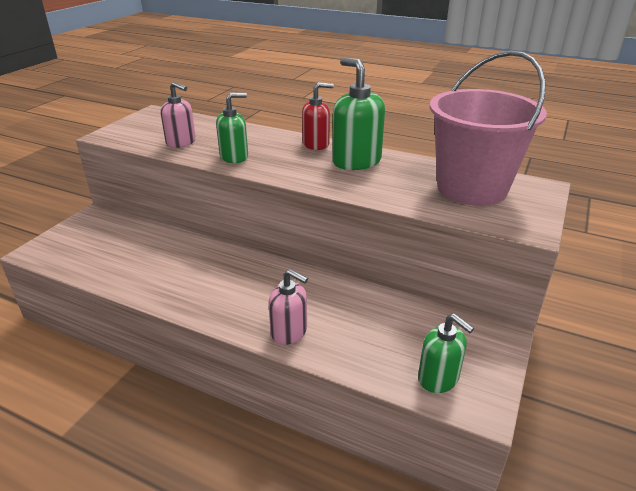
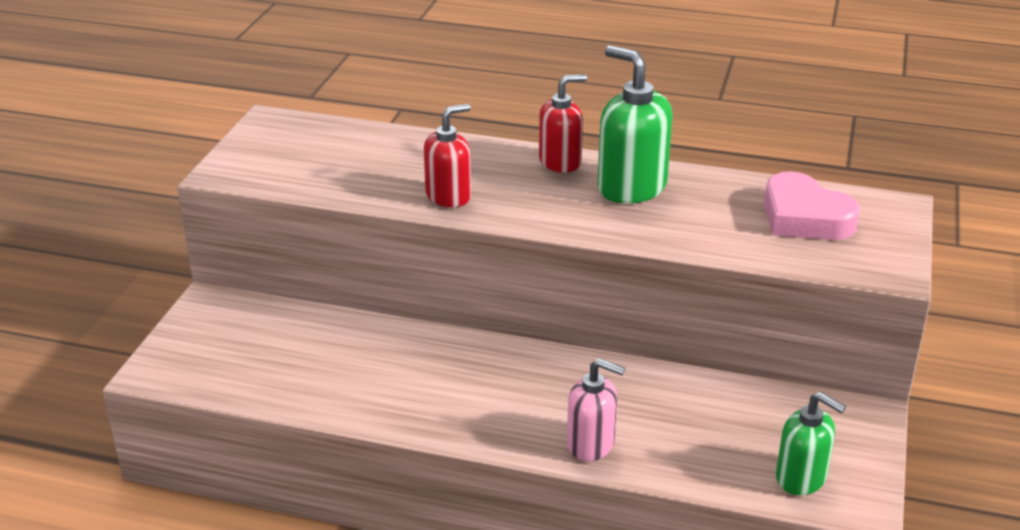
camera: 10 degrees left, 0 degrees up
pink soap dispenser [160,81,196,148] -> none
green soap dispenser [216,93,248,163] -> red soap dispenser [424,104,471,207]
pink bucket [430,51,547,206] -> pink heart [764,172,860,240]

